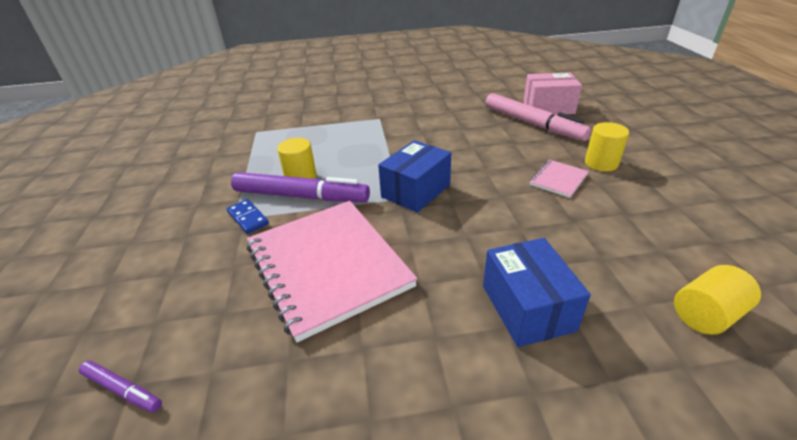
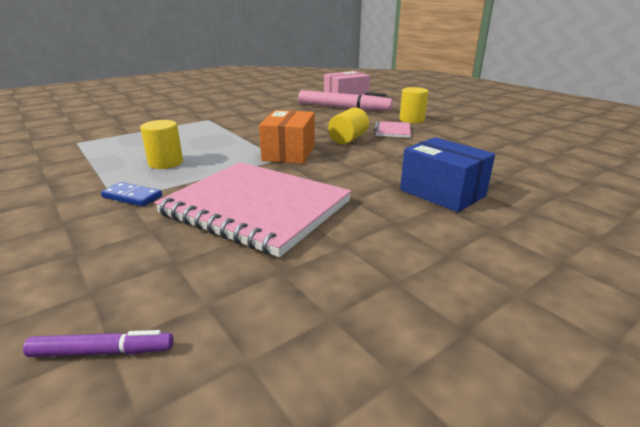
camera: 30 degrees left, 10 degrees down
purple marker [231,172,370,202] -> none
blue box [378,140,451,213] -> orange box [259,110,315,164]
yellow cylinder [674,265,761,335] -> yellow cylinder moved to [328,107,369,144]

